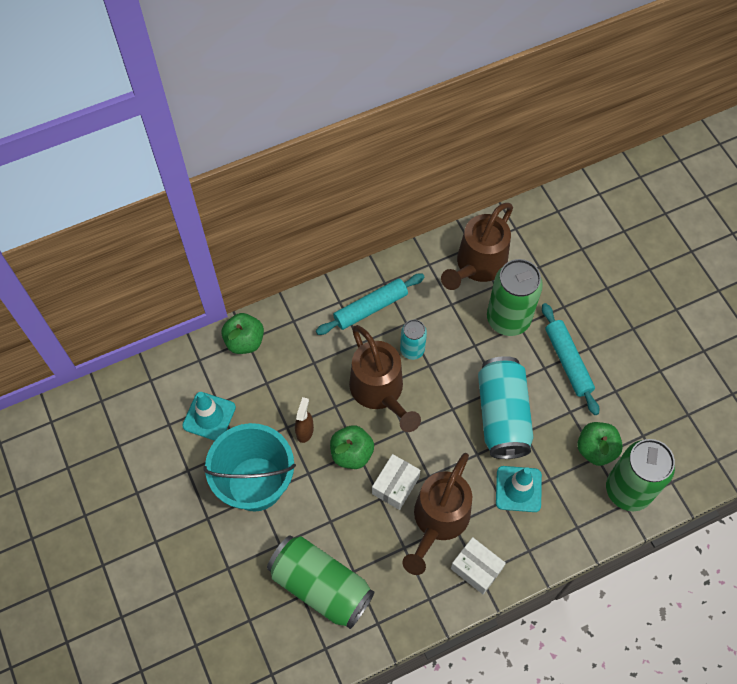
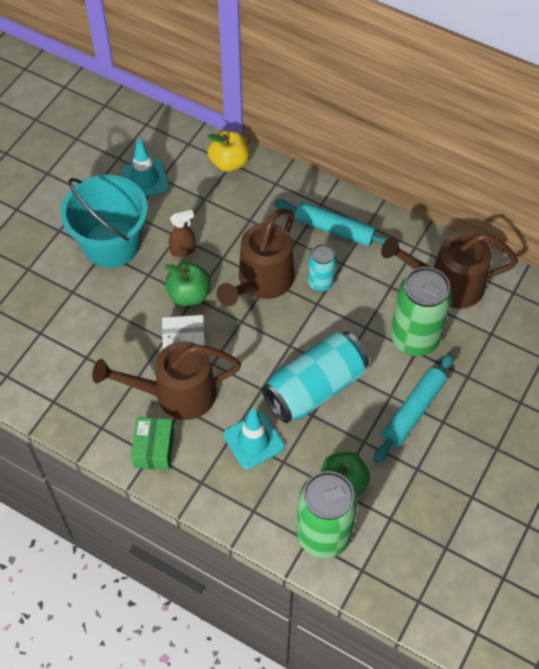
camera: 55 degrees right, 5 degrees down
green apple [221,313,264,354] -> yellow apple [207,130,249,172]
green can [267,535,374,629] -> none
white box [451,537,506,594] -> green box [131,417,174,470]

